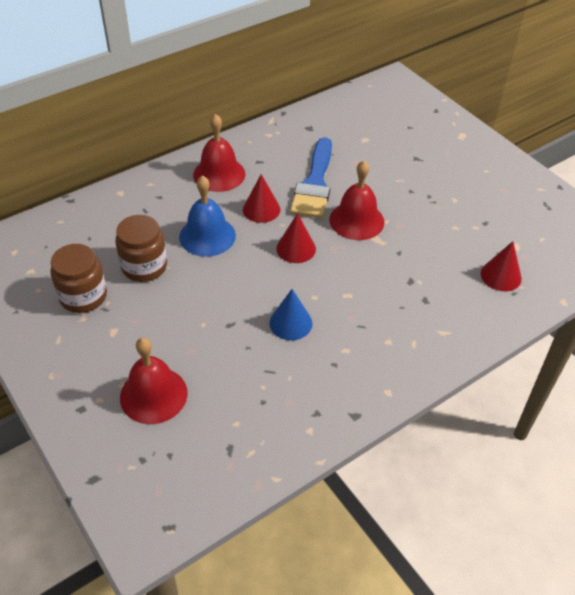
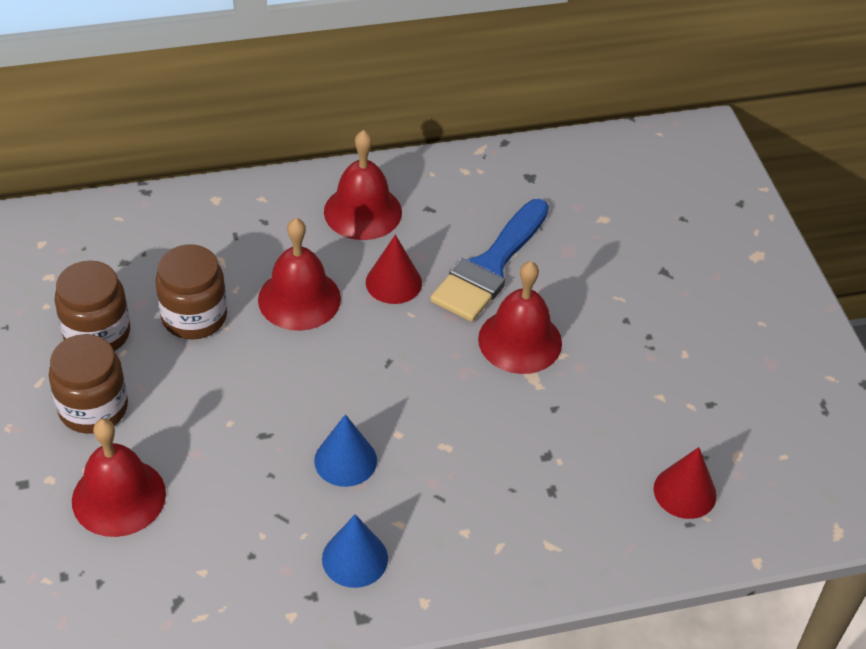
camera: 20 degrees right, 0 degrees up
blue bell [179,176,236,257] -> red bell [258,218,341,331]
red cone [276,213,316,263] -> none
none -> brown jar [49,334,128,434]
none -> blue cone [322,514,388,588]

